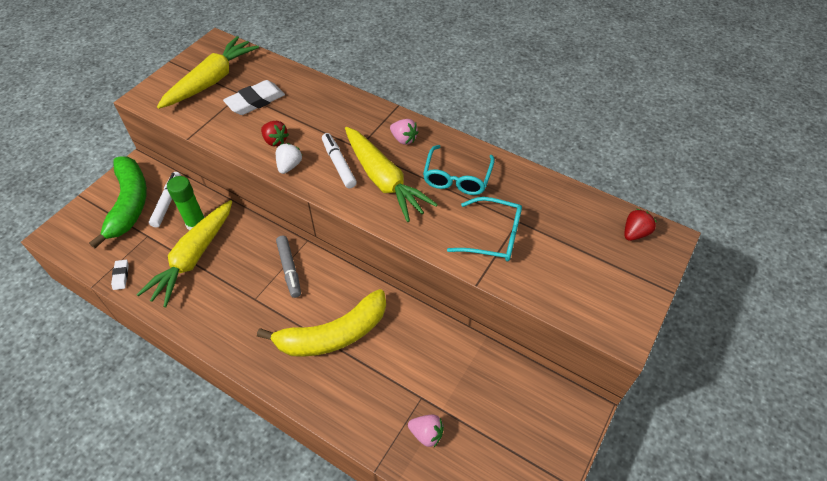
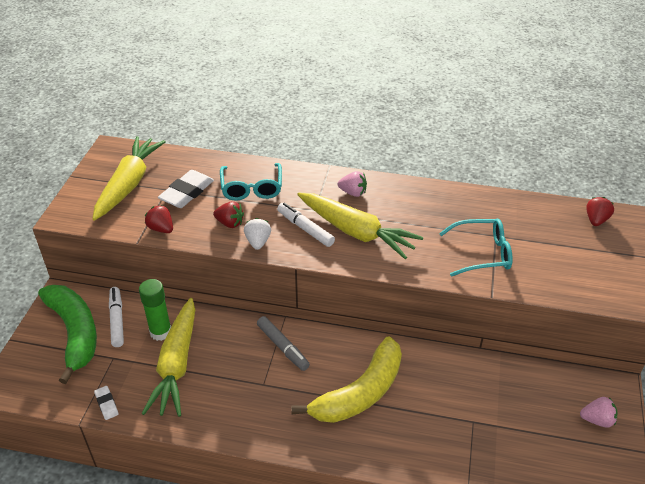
camera: 20 degrees left, 10 degrees down
pink strawberry [408,415,444,447] -> pink strawberry moved to [580,397,617,428]
turquoise glasses [423,145,495,195] -> turquoise glasses moved to [220,163,282,200]
none -> red strawberry [145,205,173,233]

